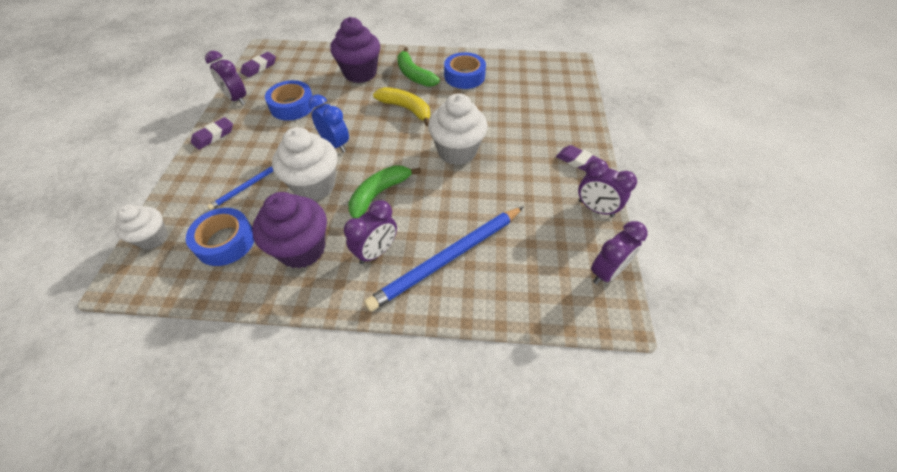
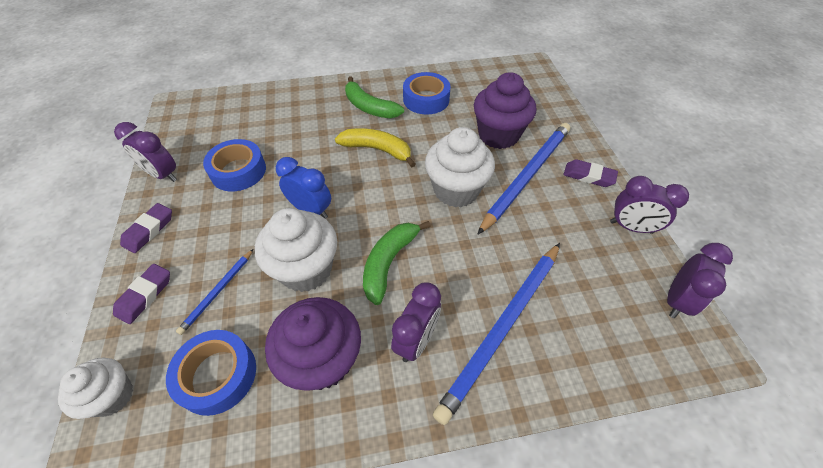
camera: 15 degrees left, 0 degrees up
purple eraser [241,52,276,77] -> purple eraser moved to [113,264,170,324]
purple cupcake [330,17,380,83] -> purple cupcake moved to [474,72,536,149]
none -> blue pencil [477,123,570,235]

